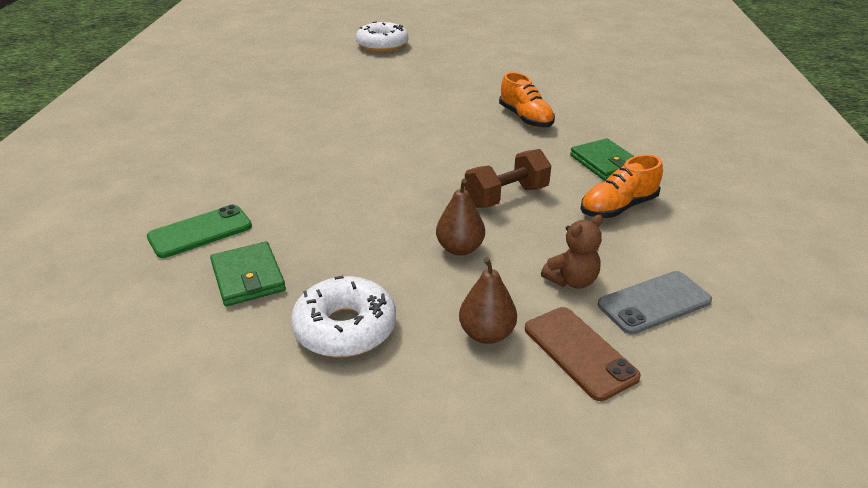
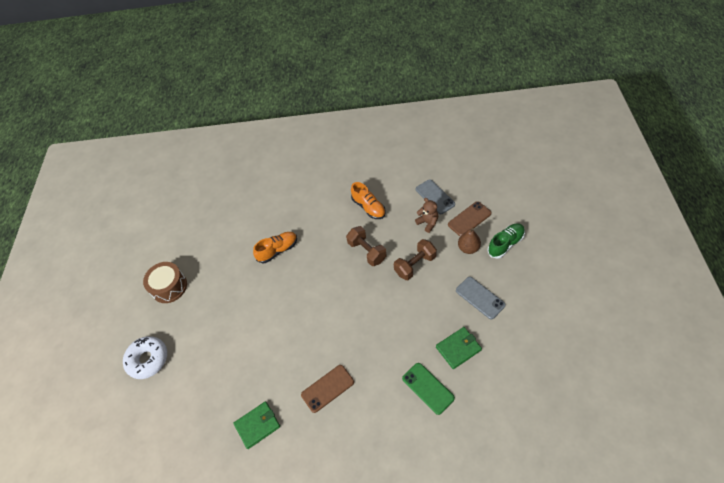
camera: 90 degrees left, 20 degrees up
white donut [291,276,396,357] -> grey phone [456,277,506,319]
brown pear [436,179,485,256] -> brown dumbbell [394,239,437,280]
green wallet [570,138,634,181] -> green wallet moved to [234,401,280,449]
none -> brown drum [143,262,187,303]
none -> brown phone [301,365,354,413]
none -> green shoe [487,223,525,259]

